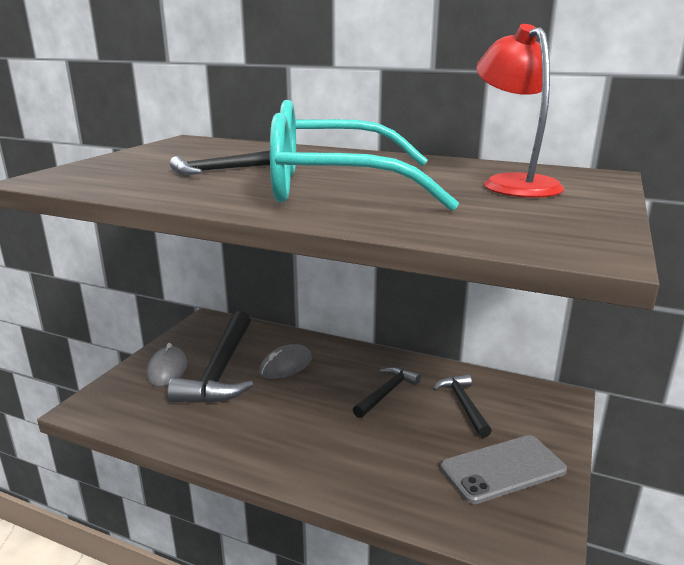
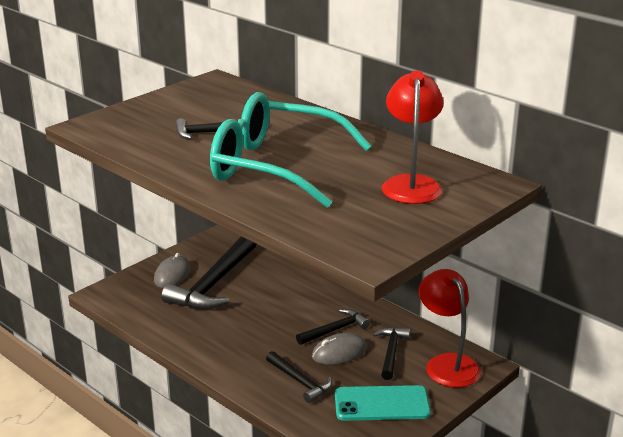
camera: 20 degrees right, 5 degrees up
grey mouse [259,344,312,379] -> grey mouse moved to [312,333,367,365]
grey phone [440,435,567,504] -> turquoise phone [335,385,431,421]
none -> black hammer [266,351,332,403]
none -> red lamp [419,269,481,388]

